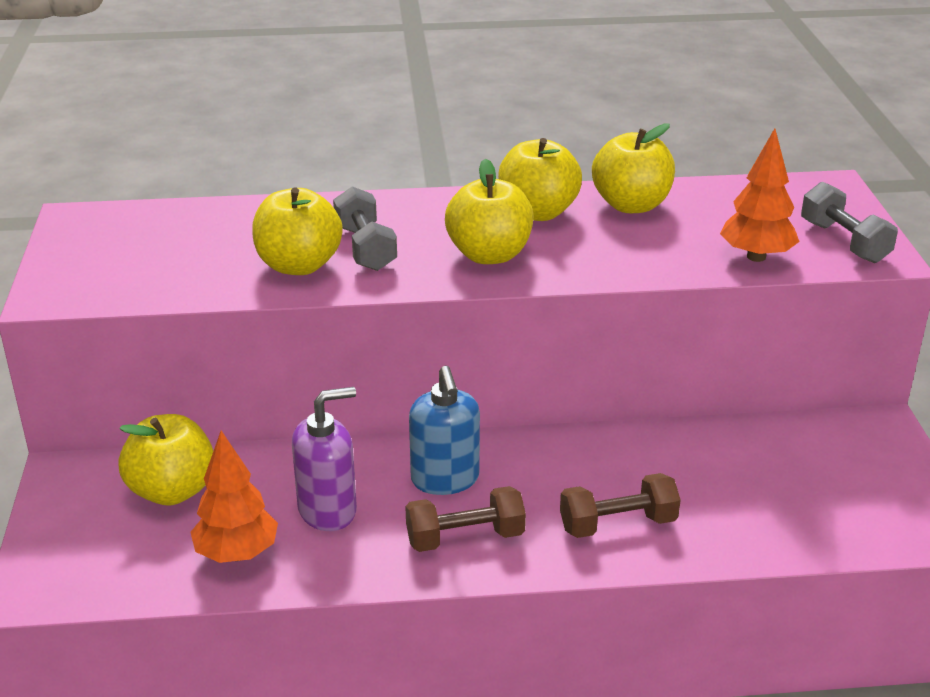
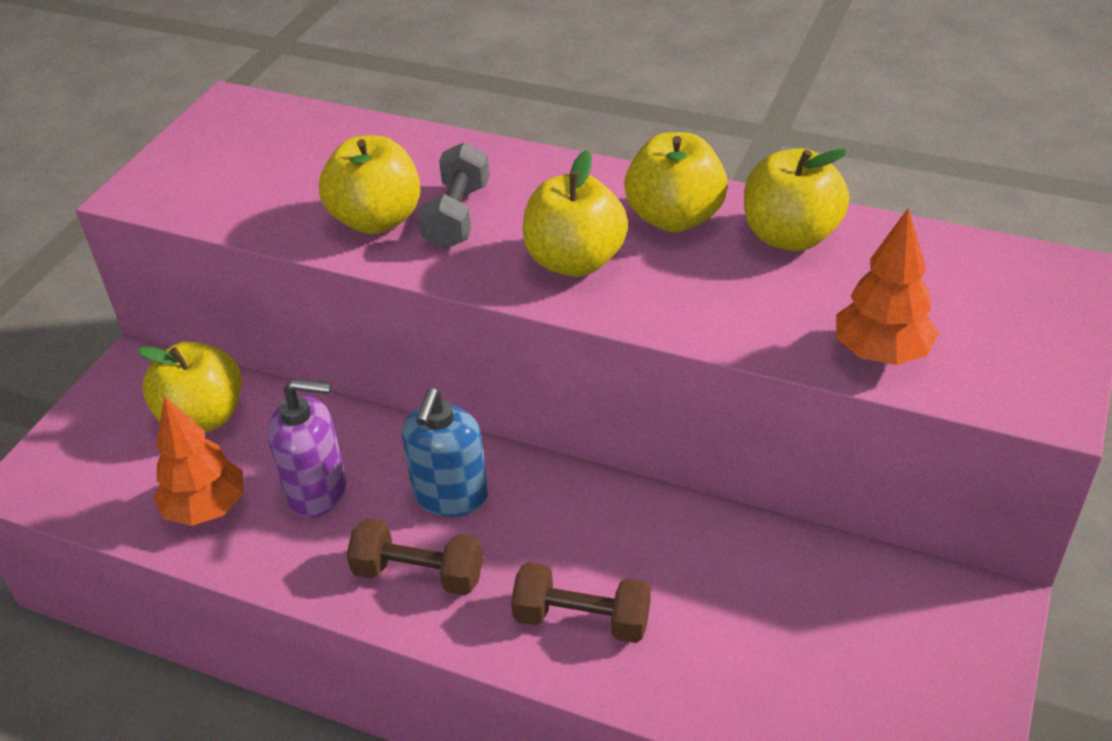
camera: 30 degrees right, 10 degrees up
grey dumbbell [801,182,898,263] -> none

